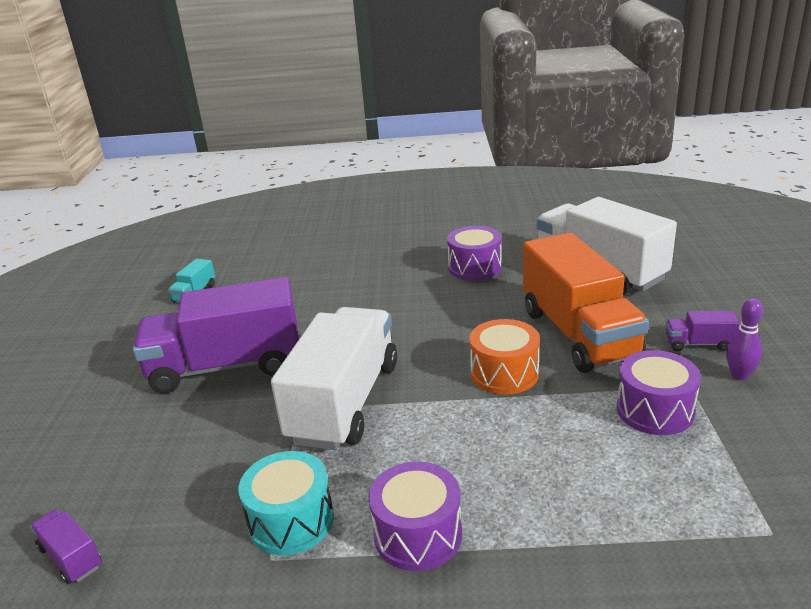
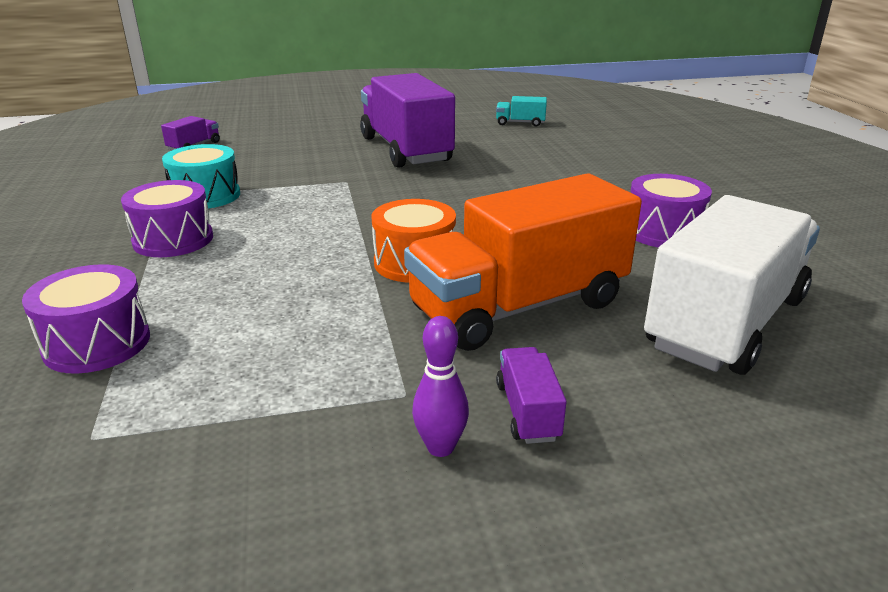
camera: 75 degrees right, 0 degrees up
white truck [271,307,397,450] -> none
purple drum [617,350,701,435] -> purple drum moved to [22,264,150,374]

